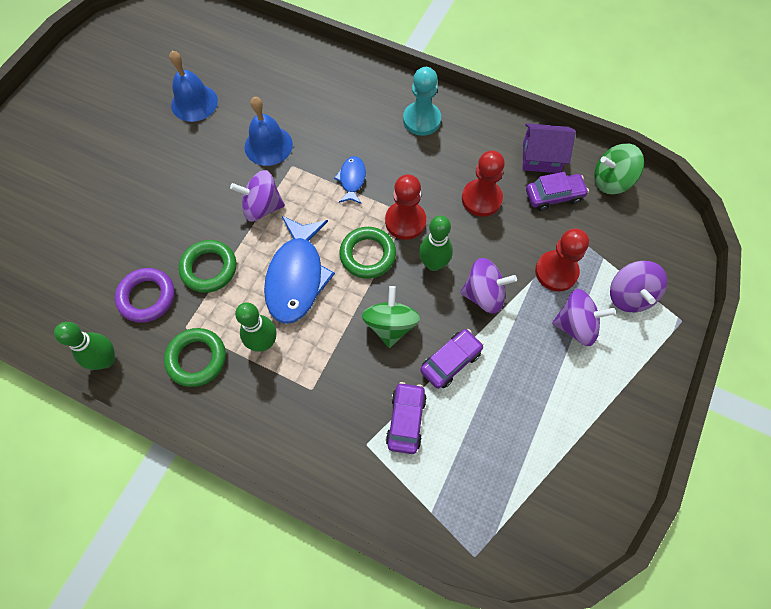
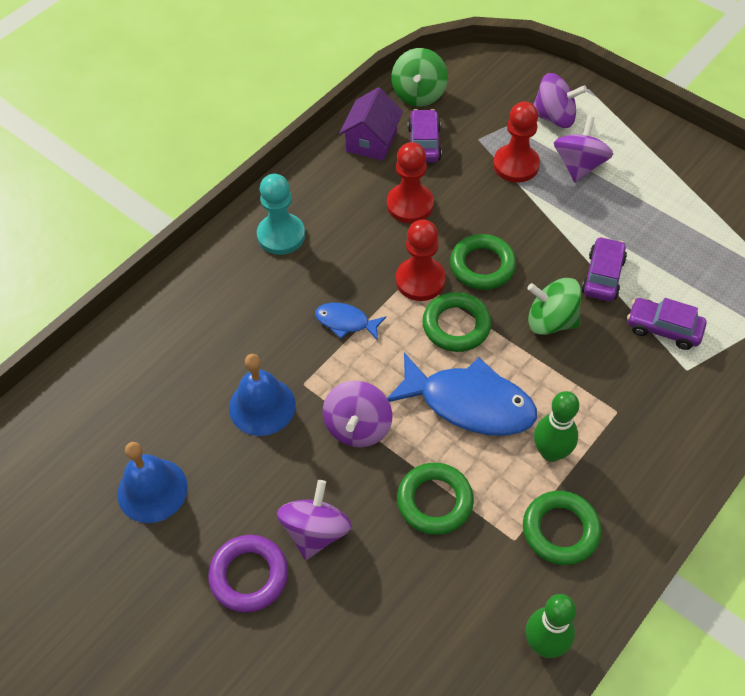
camera: 75 degrees left, 10 degrees down
purple ring [115,268,175,323] -> purple ring moved to [208,535,288,613]
green bowling pin [419,215,453,271] -> green ring [450,234,516,290]
purple car [420,329,484,389] -> purple car turned 45 degrees clockwise [581,237,627,301]
purple spinning top [460,258,517,314] -> purple spinning top moved to [277,480,352,560]

